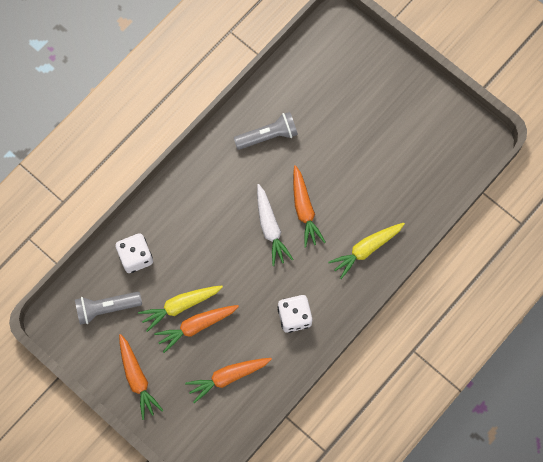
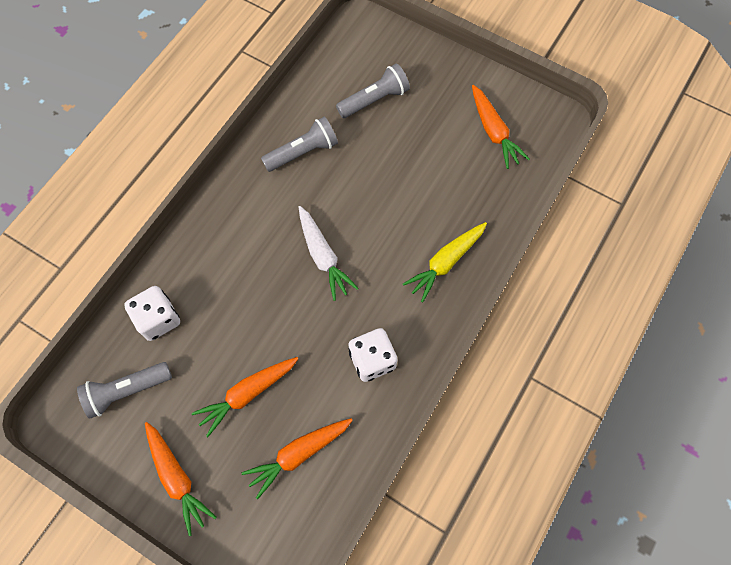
camera: 10 degrees left, 5 degrees down
yellow carrot [138,286,223,332] -> none
orange carrot [293,165,325,248] -> orange carrot moved to [472,85,530,169]
none -> grey flashlight [336,63,410,118]

